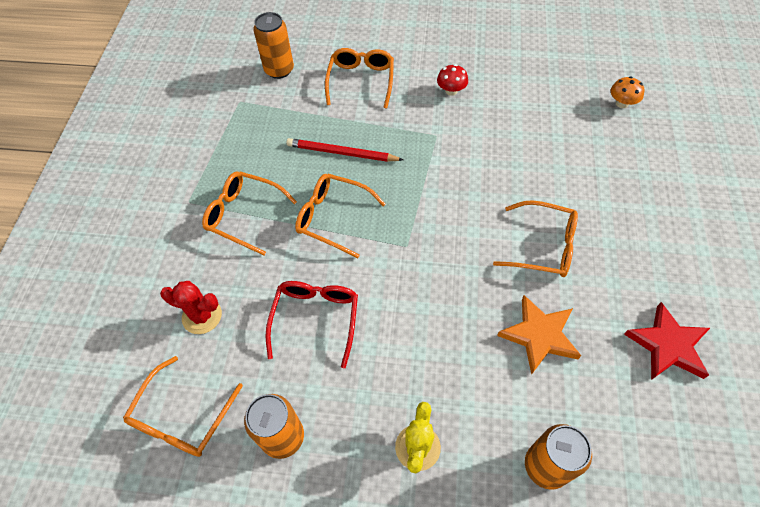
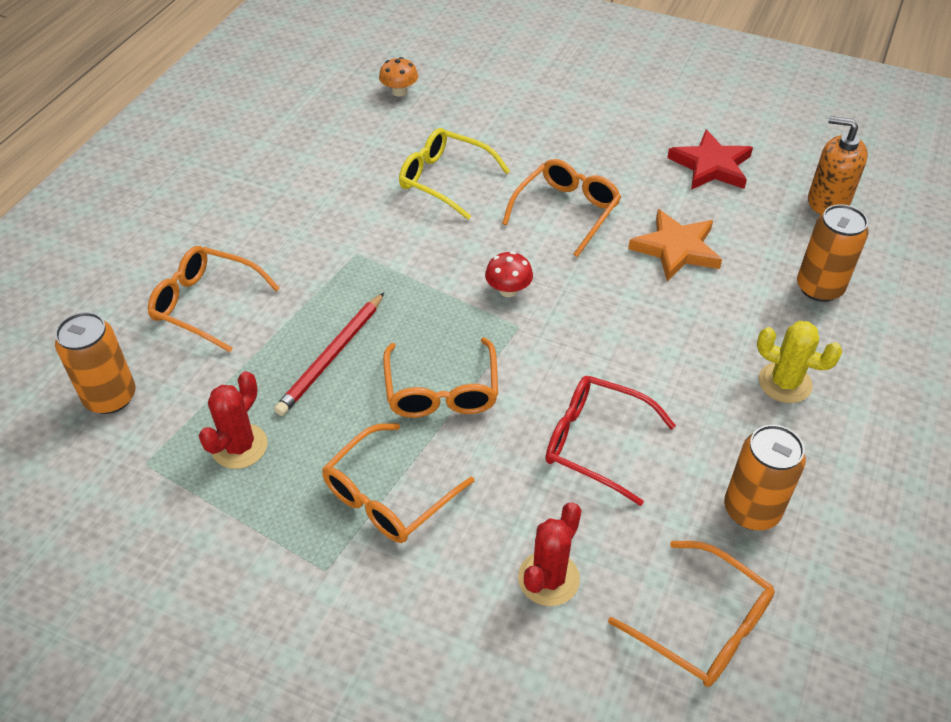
camera: 75 degrees left, 10 degrees down
orange glasses [295,174,385,258] -> orange glasses turned 45 degrees counterclockwise [383,337,498,418]
red mushroom [437,64,468,96] -> red mushroom moved to [485,251,533,297]
none -> red cactus [199,371,267,469]
none -> yellow glasses [399,128,510,220]
none -> orange soap dispenser [808,116,868,215]

